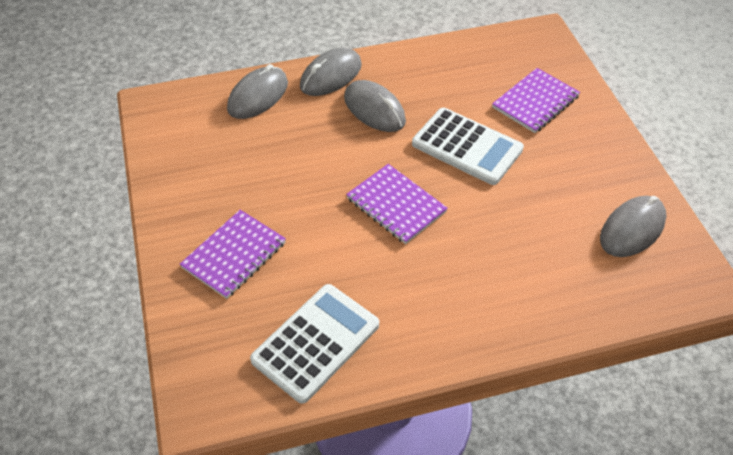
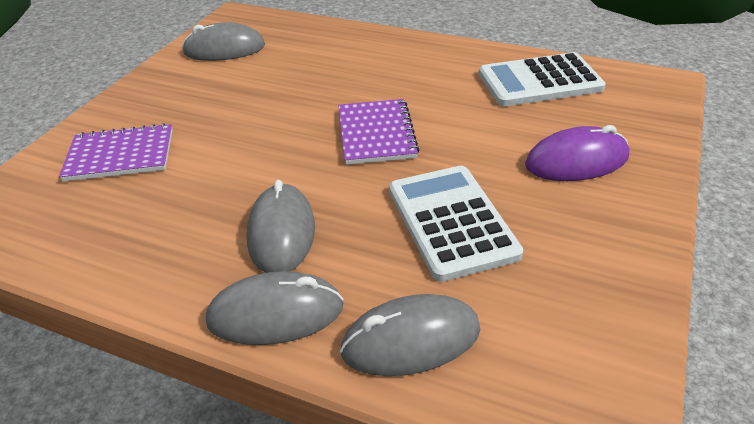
camera: 140 degrees left, 10 degrees down
purple notebook [180,210,286,299] -> purple mouse [525,125,629,181]
white calculator [412,108,524,185] -> white calculator moved to [389,166,523,282]

